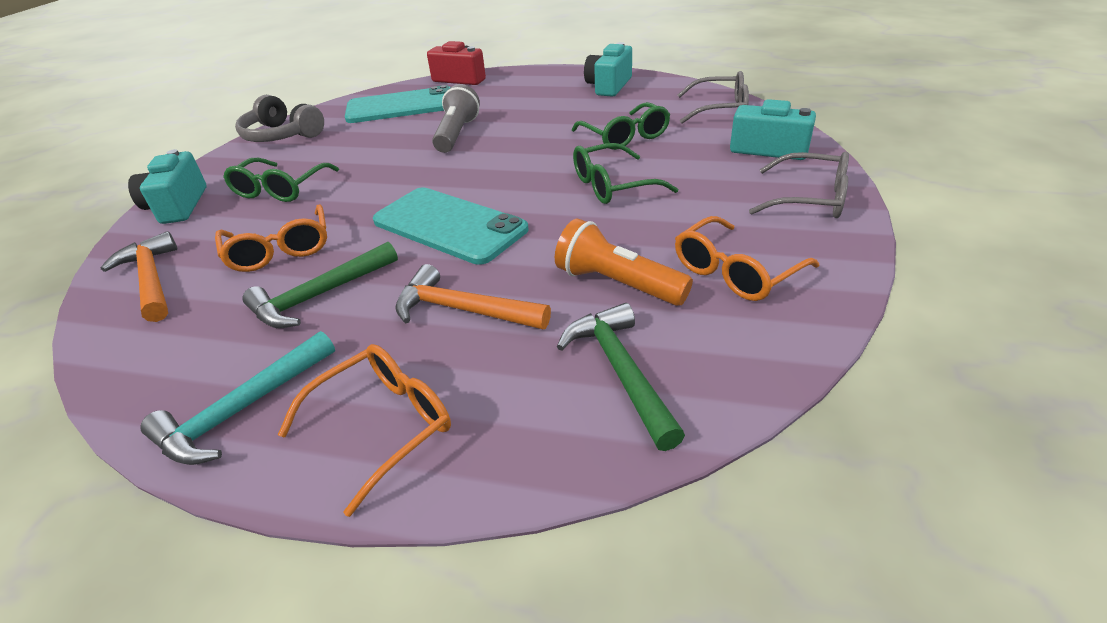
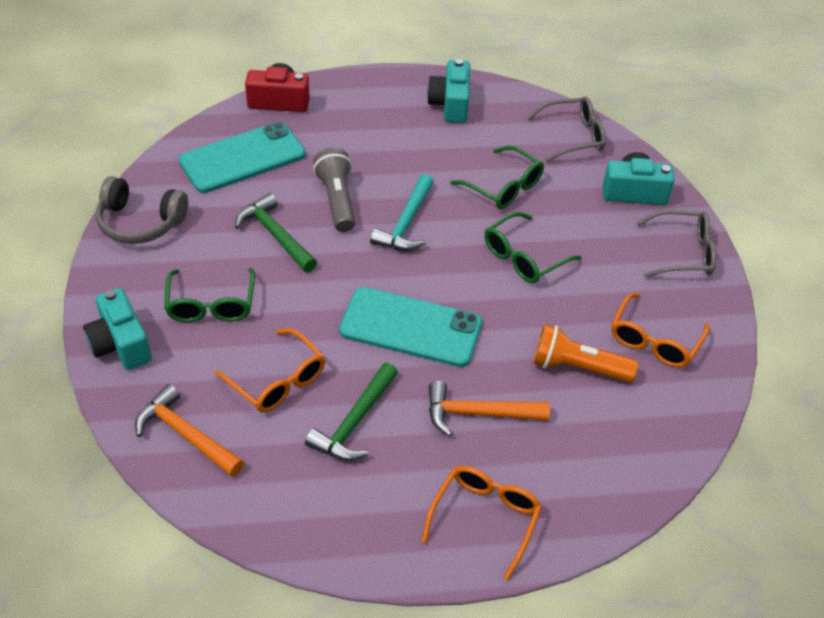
camera: 25 degrees left, 10 degrees up
turquoise hammer [140,331,335,465] -> turquoise hammer moved to [370,174,434,251]
green hammer [557,303,685,451] -> green hammer moved to [235,193,317,272]

